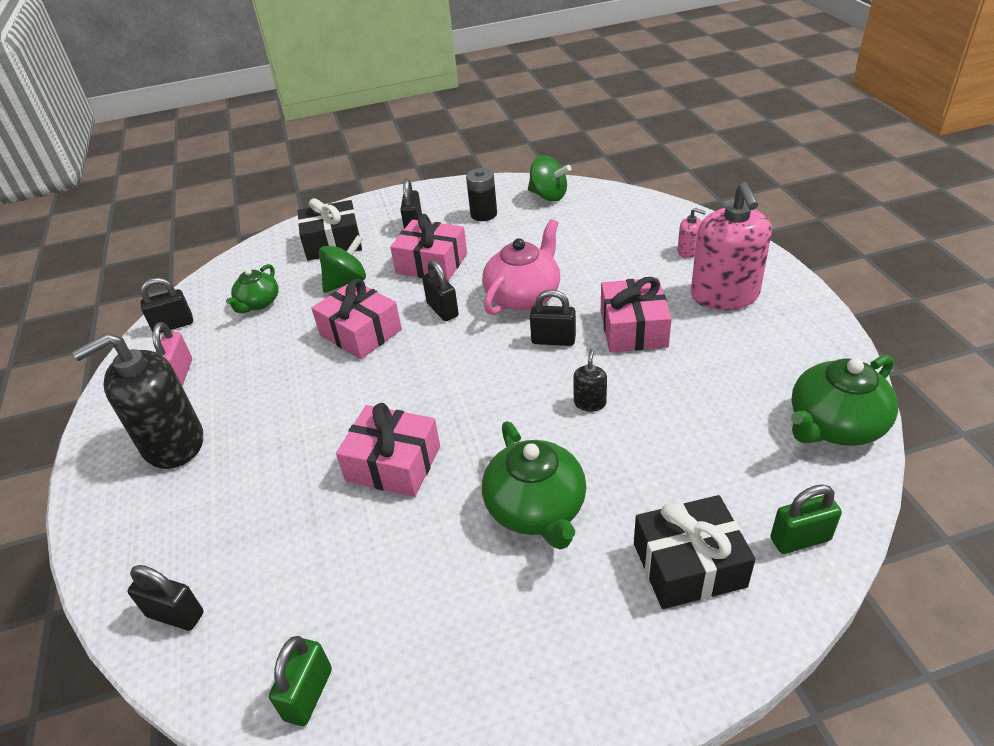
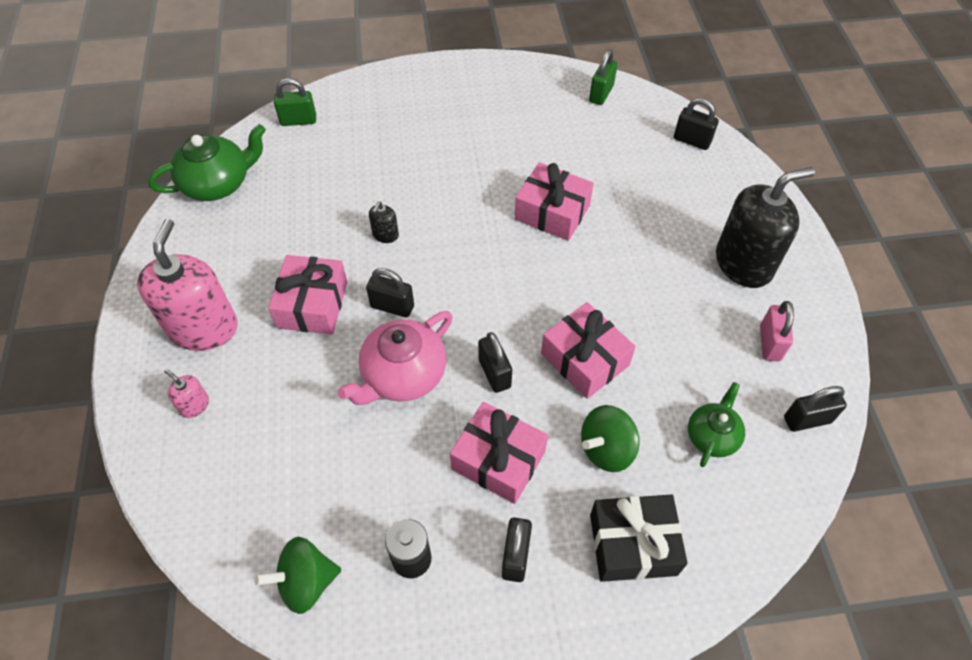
camera: 175 degrees left, 15 degrees up
green teapot [482,421,586,550] -> none
green spinning top [528,155,571,202] -> green spinning top turned 60 degrees counterclockwise [254,537,341,614]
black gift [634,495,756,609] -> none

